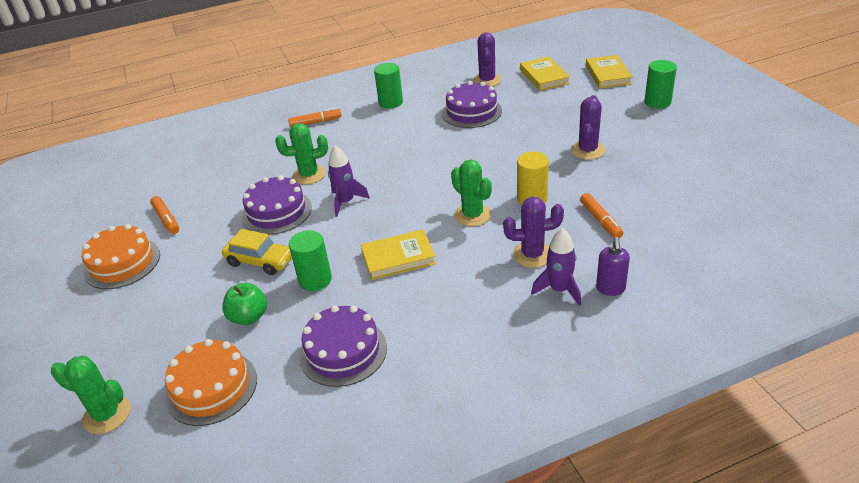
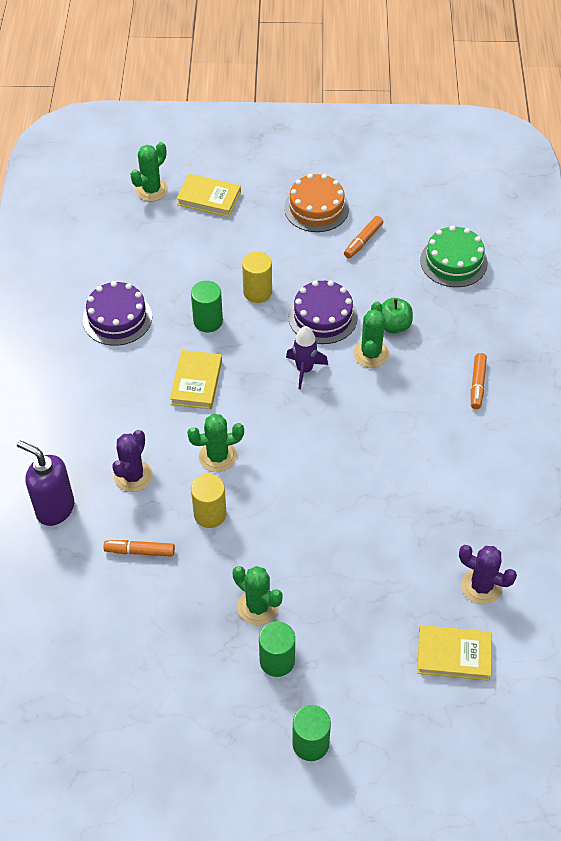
camera: 110 degrees right, 15 degrees up
orange marker [150,196,179,234] -> orange marker turned 45 degrees counterclockwise [344,216,383,258]
orange cake [165,339,257,426] -> none
yellow car [222,229,292,275] -> yellow cylinder [242,252,272,303]
green apple [222,283,267,325] -> green apple moved to [382,298,413,333]
green cylinder [374,63,403,109] -> green cylinder moved to [259,621,295,677]
purple cake [442,81,502,128] -> none
purple rocket [531,228,581,306] -> none
purple cactus [571,95,605,160] -> green cactus [233,566,283,625]
yellow book [586,55,633,88] -> yellow book moved to [176,174,241,217]
purple soap dispenser [596,237,630,296] -> purple soap dispenser [17,440,74,526], size x1.65
none -> green cake [420,226,488,287]

